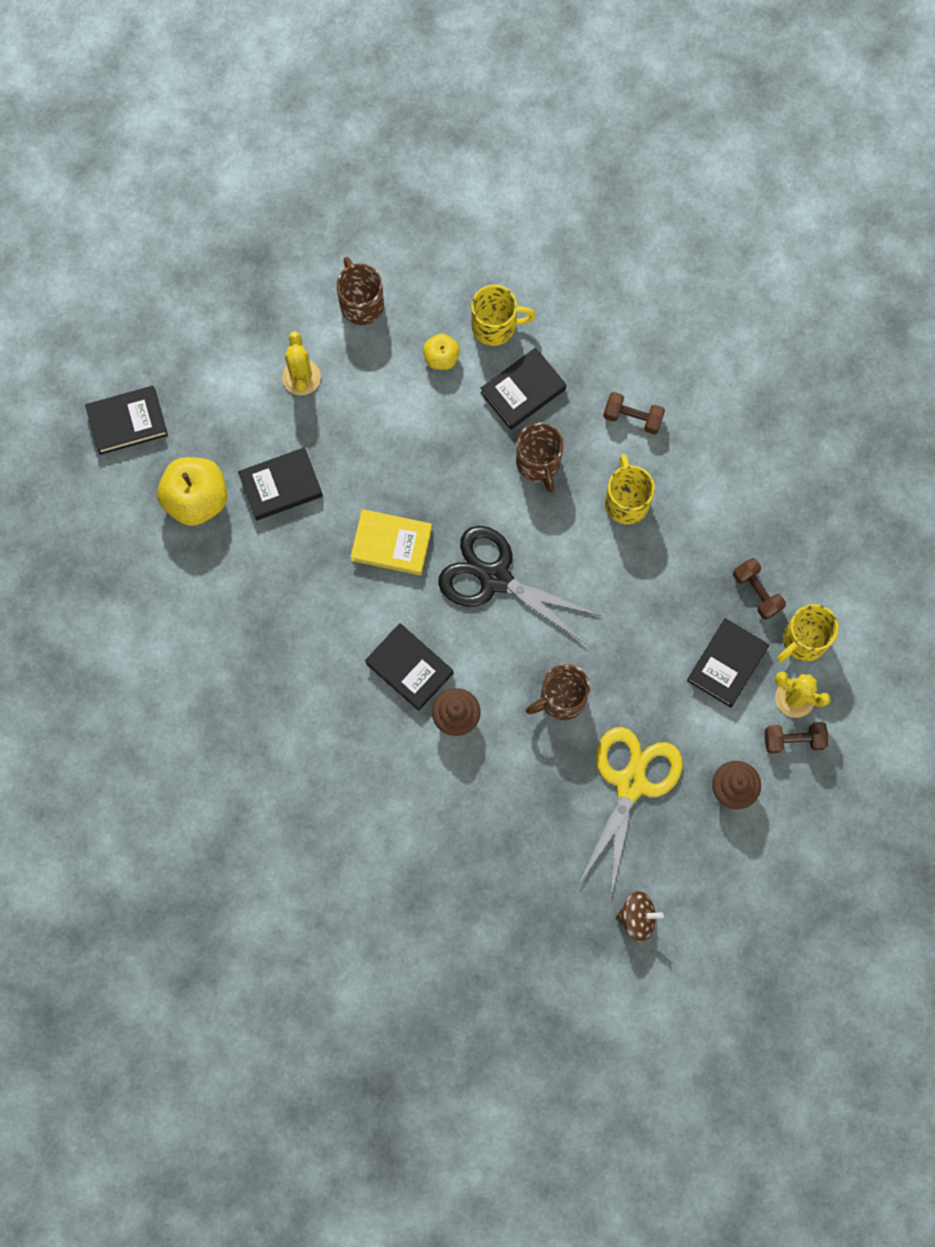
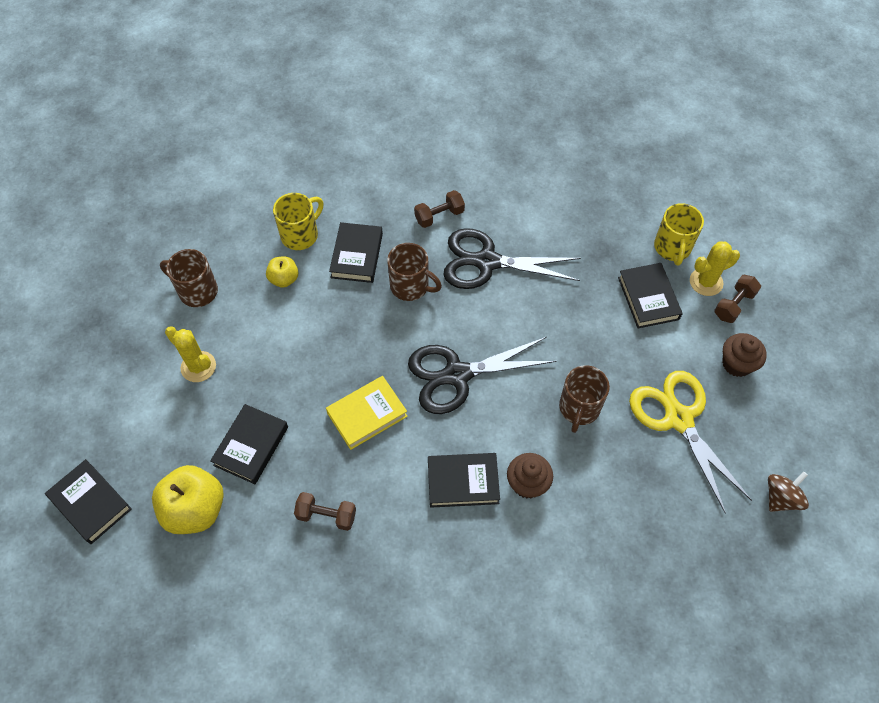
camera: 45 degrees left, 15 degrees down
black book [85,386,168,455] -> black book turned 75 degrees counterclockwise [45,459,132,544]
yellow mug [605,454,655,524] -> black scissors [443,228,581,289]
brown dumbbell [733,558,786,620] -> brown dumbbell moved to [294,492,356,531]

